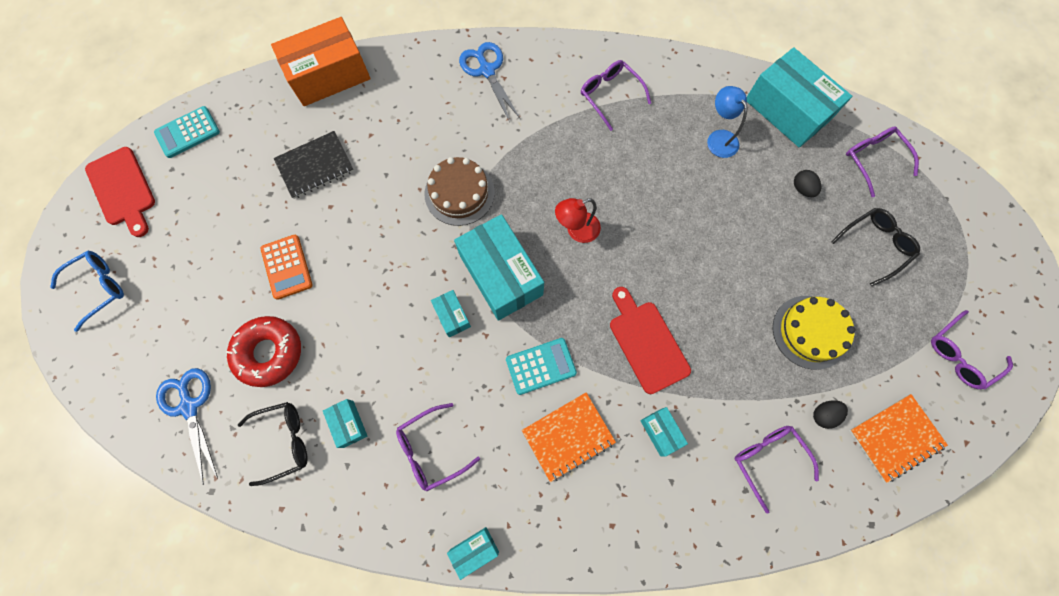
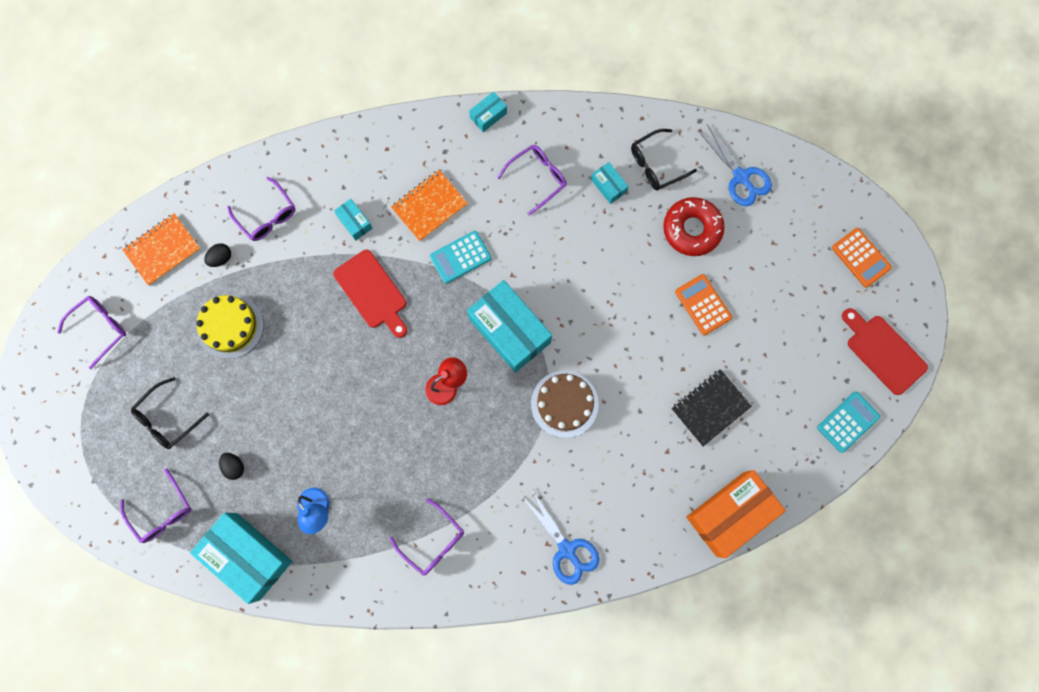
camera: 170 degrees right, 5 degrees up
blue glasses [50,250,124,332] -> orange calculator [832,228,892,288]
turquoise box [431,290,471,337] -> none

